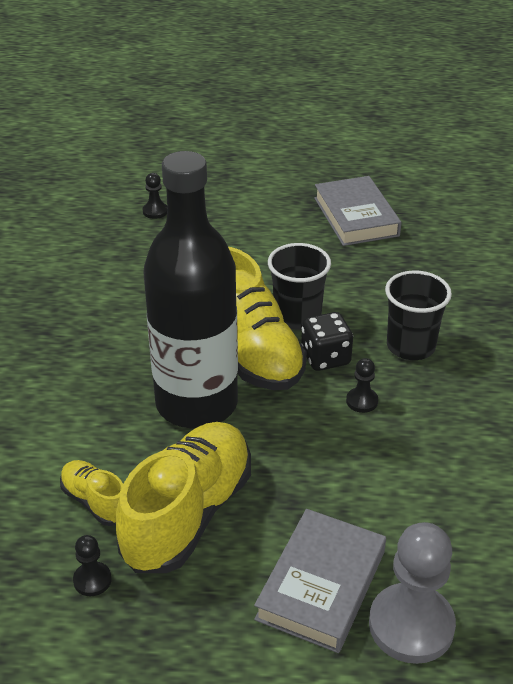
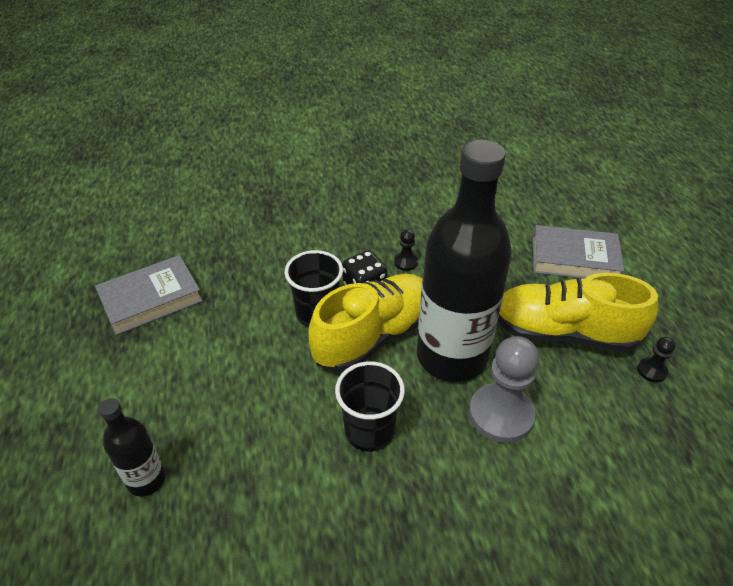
camera: 105 degrees left, 5 degrees up
yellow shoe [60,460,123,526] -> none
black pawn [143,173,167,219] -> black bottle [98,398,166,496]
grey pawn [369,522,456,664] -> grey pawn moved to [469,336,539,443]
black cup [385,270,452,360] -> black cup moved to [335,361,405,452]

